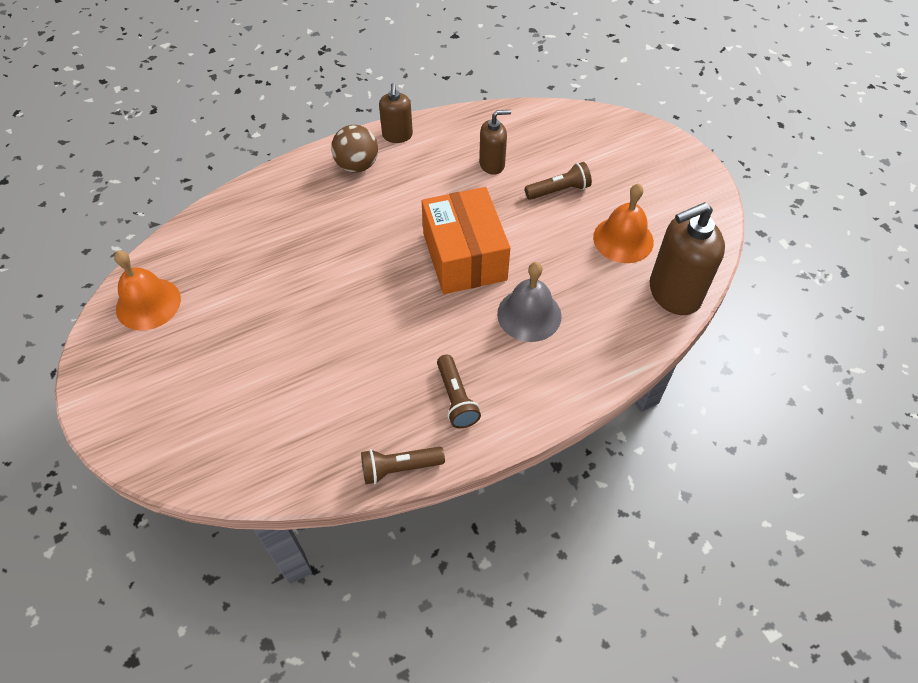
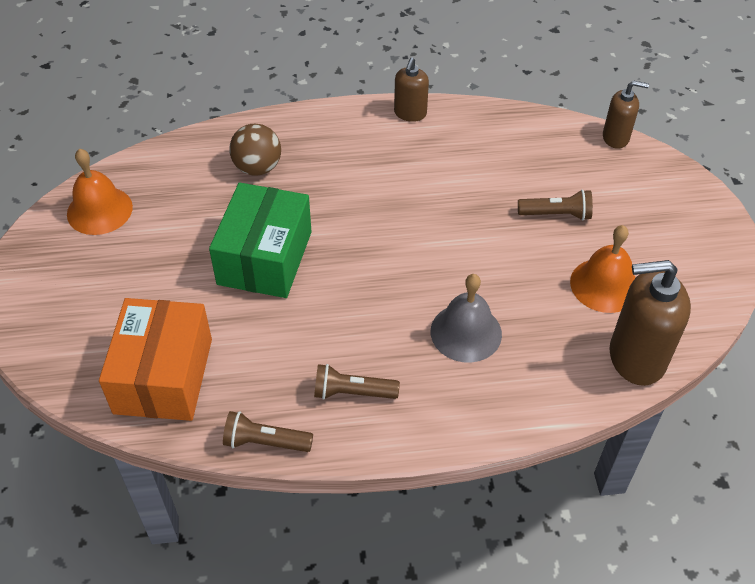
camera: 20 degrees right, 5 degrees down
brown ball [331,125,378,173] -> brown ball moved to [230,124,281,176]
orange box [421,187,510,294] -> orange box moved to [99,298,212,421]
brown flashlight [437,355,481,428] -> brown flashlight turned 90 degrees clockwise [314,364,400,400]
brown soap dispenser [479,110,511,175] -> brown soap dispenser moved to [603,81,649,149]
none -> green box [209,182,312,298]

